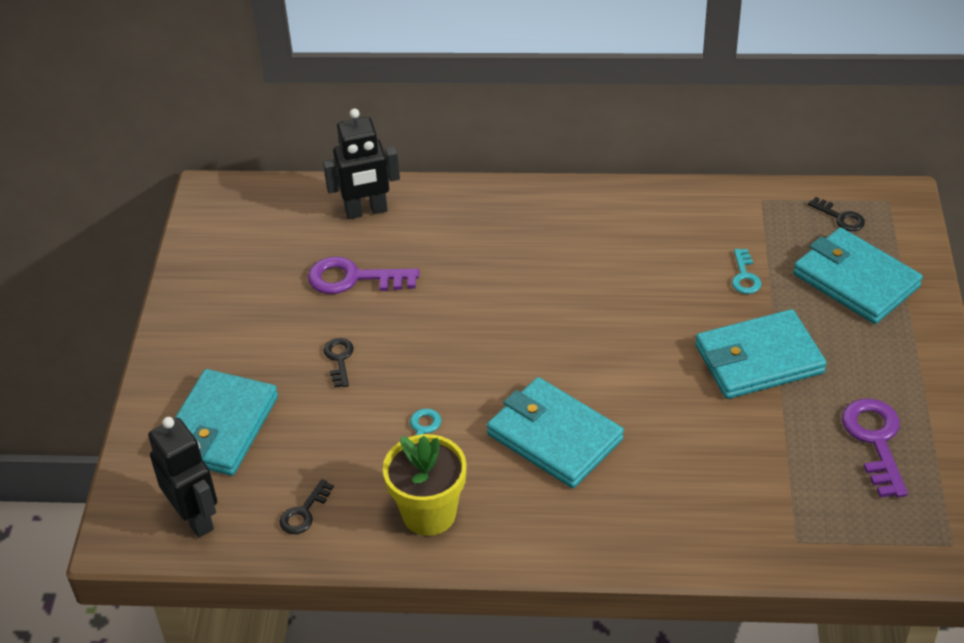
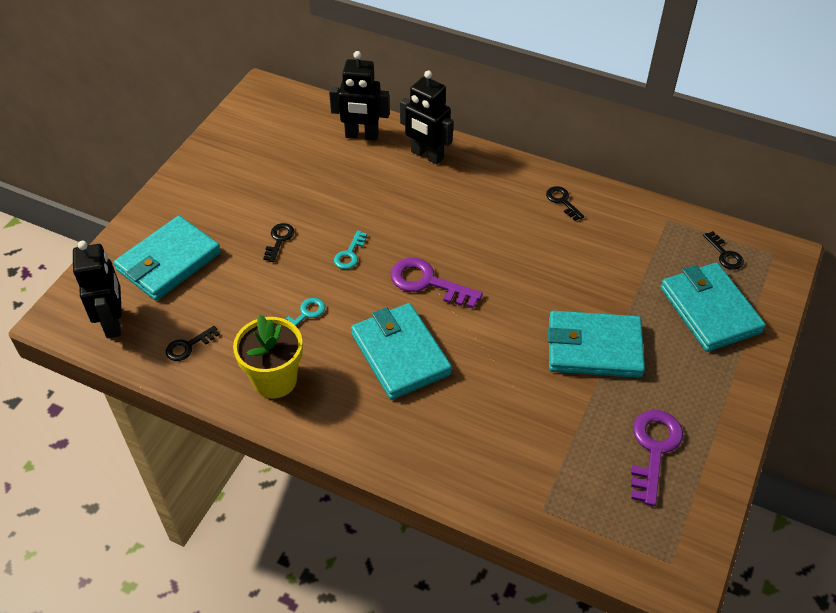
camera: 20 degrees right, 5 degrees up
purple key [308,257,419,294] -> purple key moved to [390,258,483,308]
turquoise key [732,249,761,294] -> turquoise key moved to [334,230,367,269]
none -> black robot [400,70,453,164]
none -> black key [546,186,584,221]

